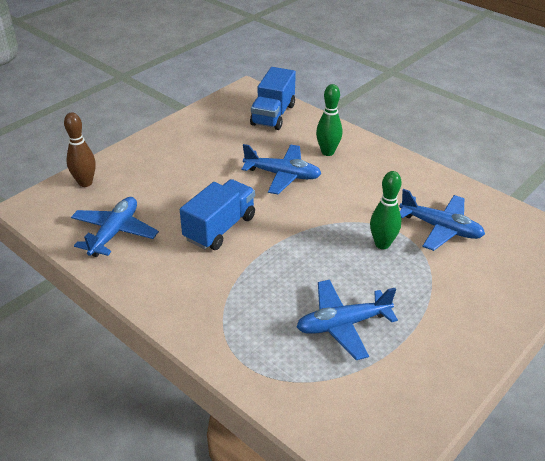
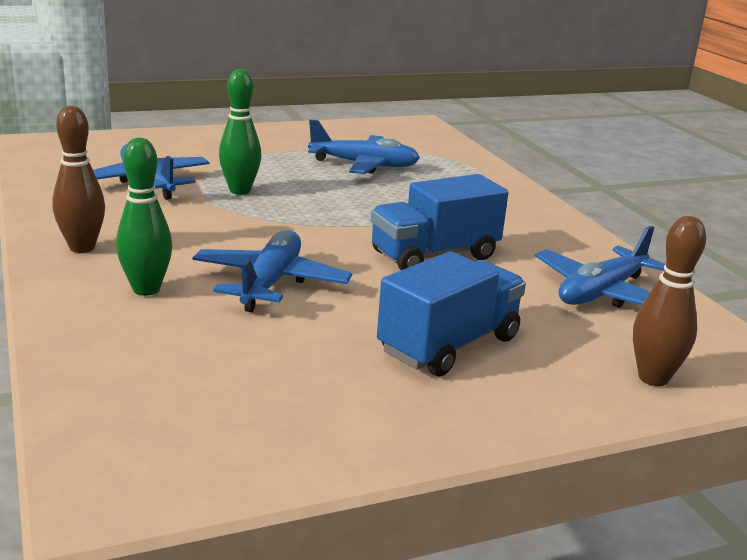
camera: 155 degrees left, 15 degrees down
blue plane [242,144,321,194] -> blue plane turned 60 degrees clockwise [193,231,352,312]
blue truck [250,67,296,130] -> blue truck moved to [377,251,526,376]
none -> brown bowling pin [53,106,105,253]

